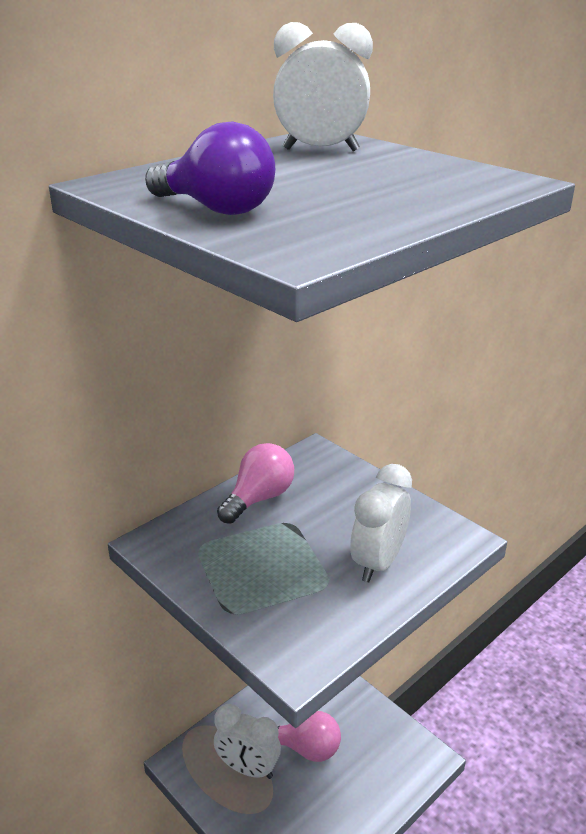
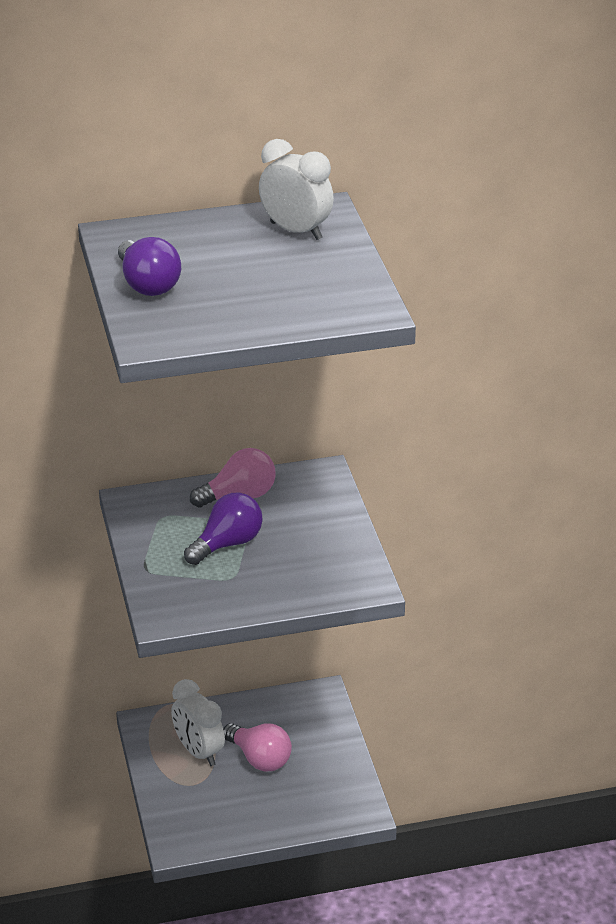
camera: 30 degrees right, 5 degrees up
white clock [350,464,412,582] -> none
none -> purple light bulb [184,492,263,565]

